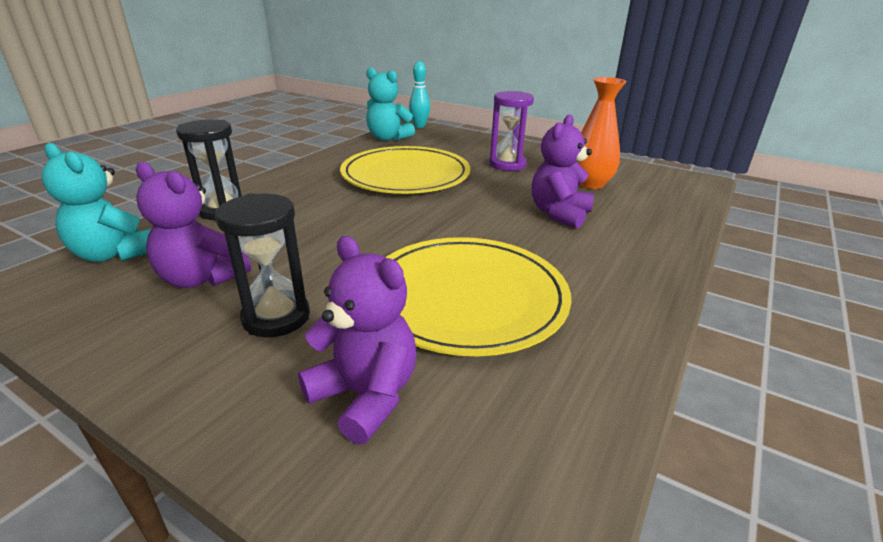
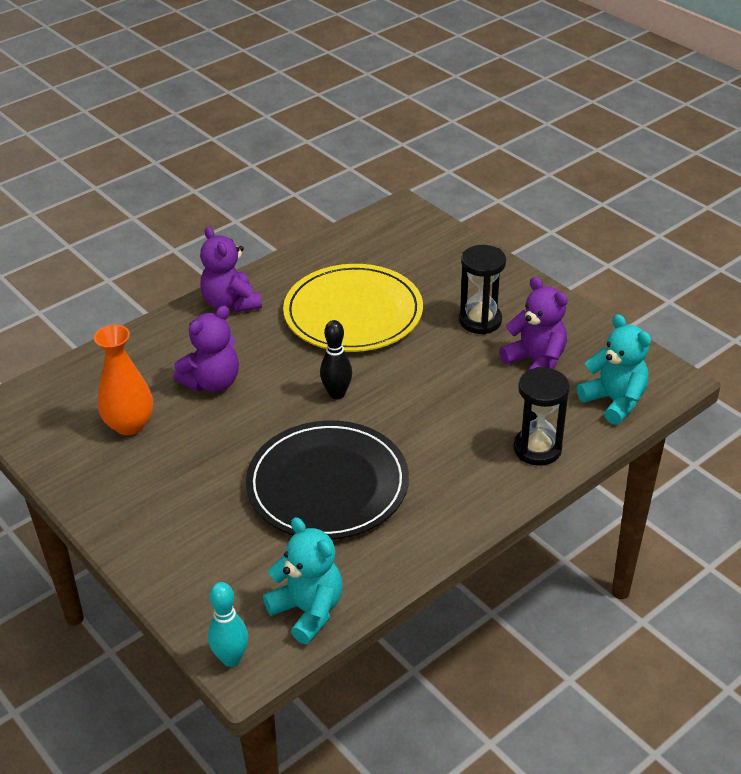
camera: 160 degrees left, 10 degrees up
purple teddy bear [298,236,417,445] -> purple teddy bear moved to [200,226,262,313]
yellow plate [340,146,470,194] -> black plate [246,420,409,540]
purple hourglass [490,91,534,171] -> none
none -> black bowling pin [320,320,352,399]

